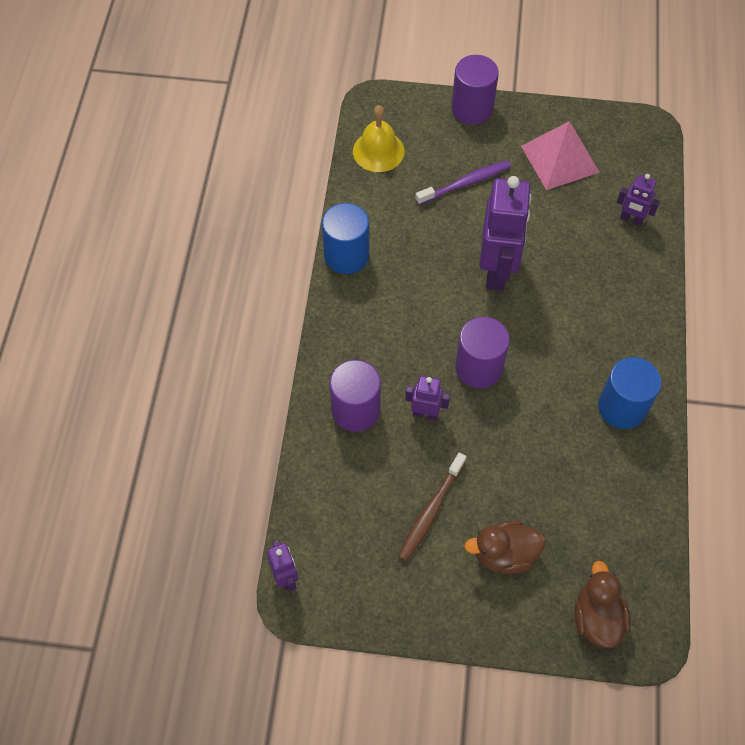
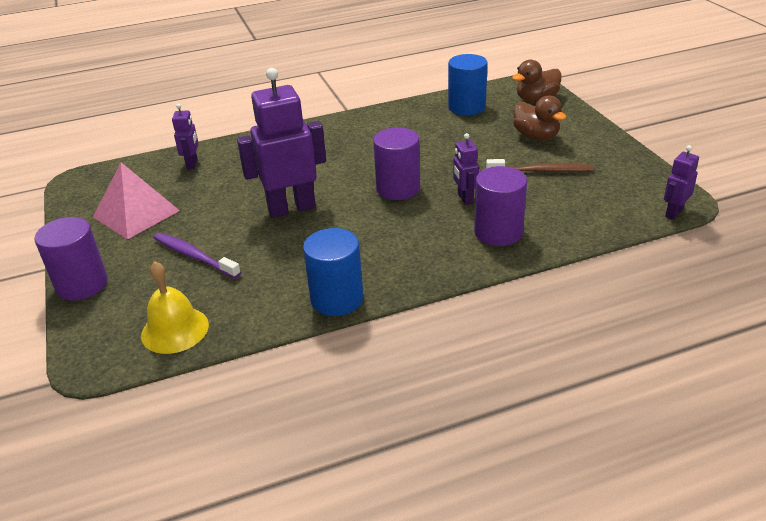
camera: 115 degrees left, 25 degrees down
blue cylinder [598,357,661,429] -> blue cylinder moved to [448,54,488,116]

